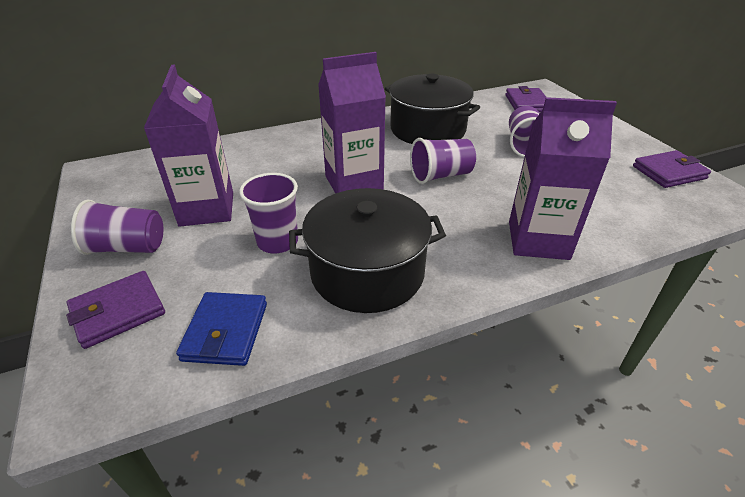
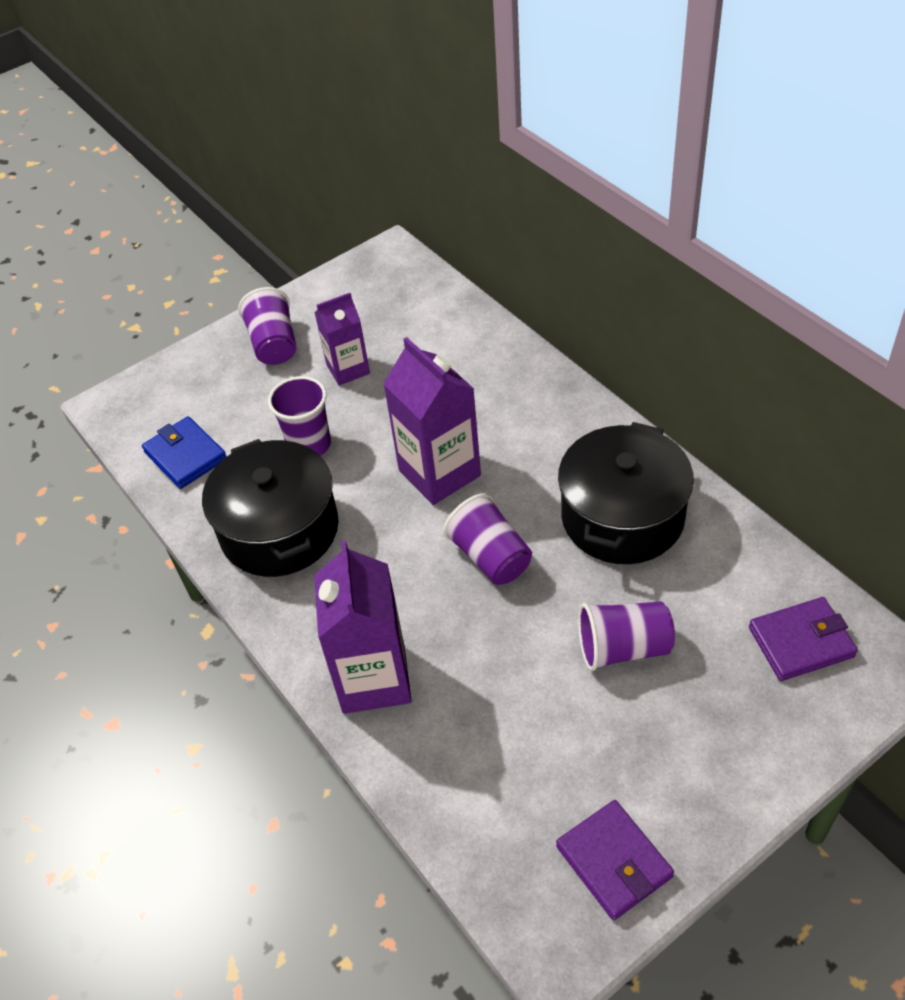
camera: 80 degrees right, 10 degrees up
purple wallet [66,271,165,349] -> none
purple carton [144,65,233,227] -> purple carton [314,293,370,386], size x0.62
blue wallet [176,292,267,366] -> blue wallet turned 60 degrees clockwise [142,416,227,489]

